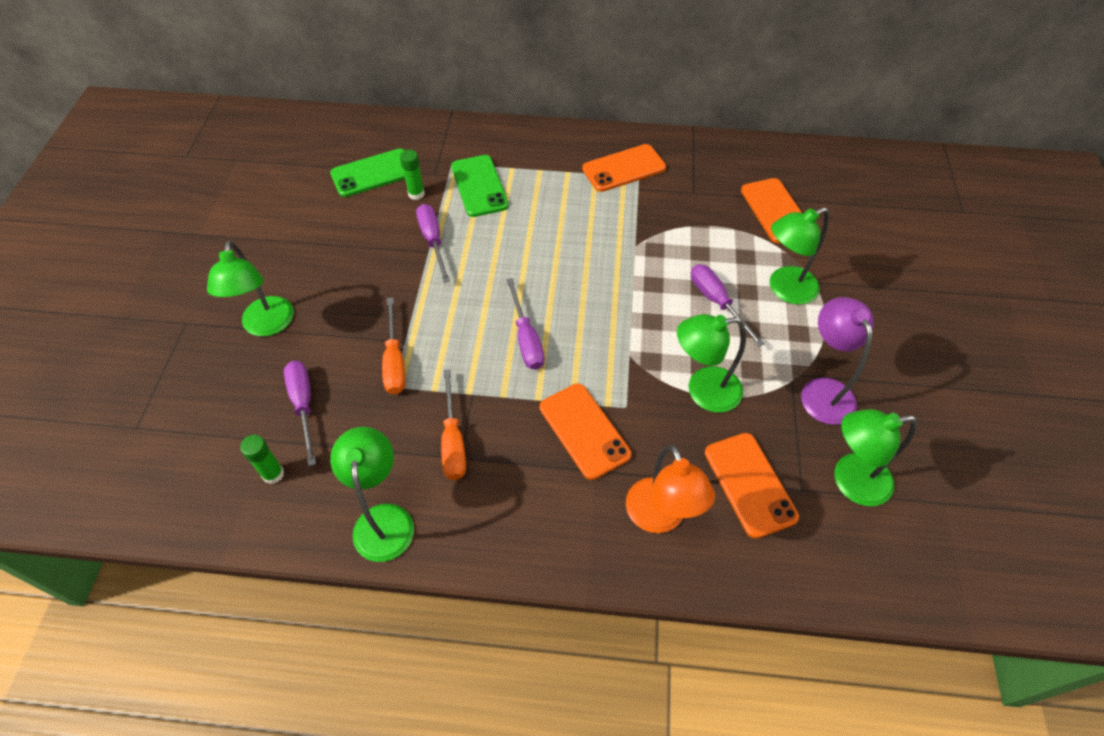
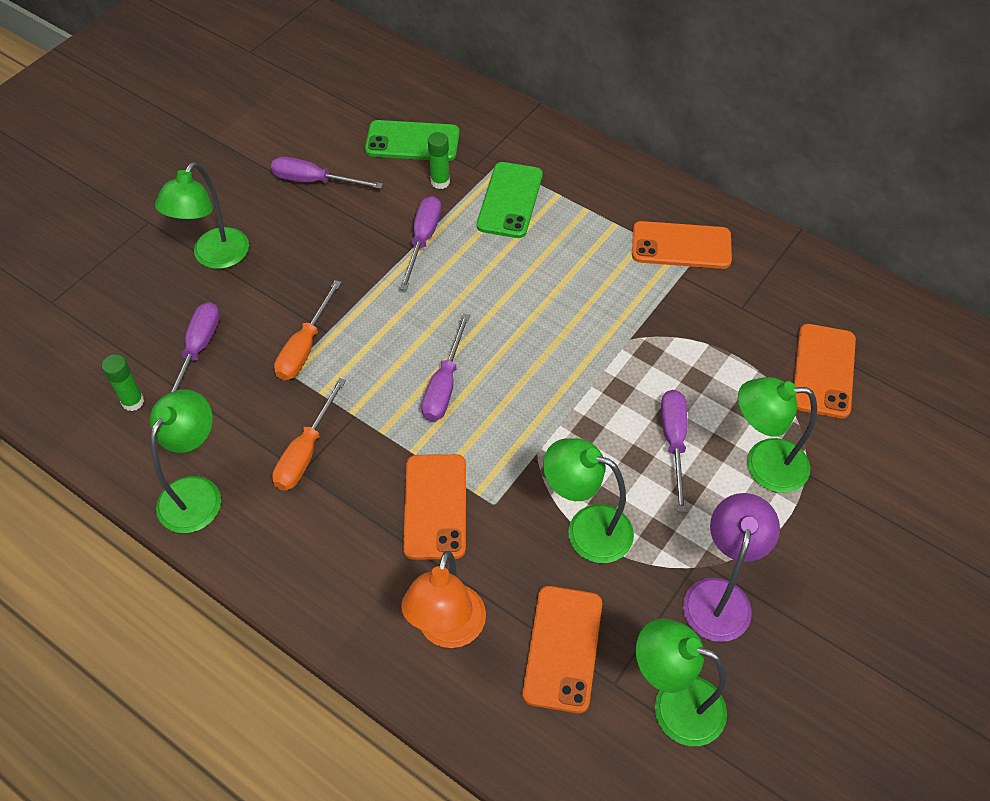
camera: 30 degrees right, 0 degrees up
none -> purple screwdriver [271,157,383,189]

